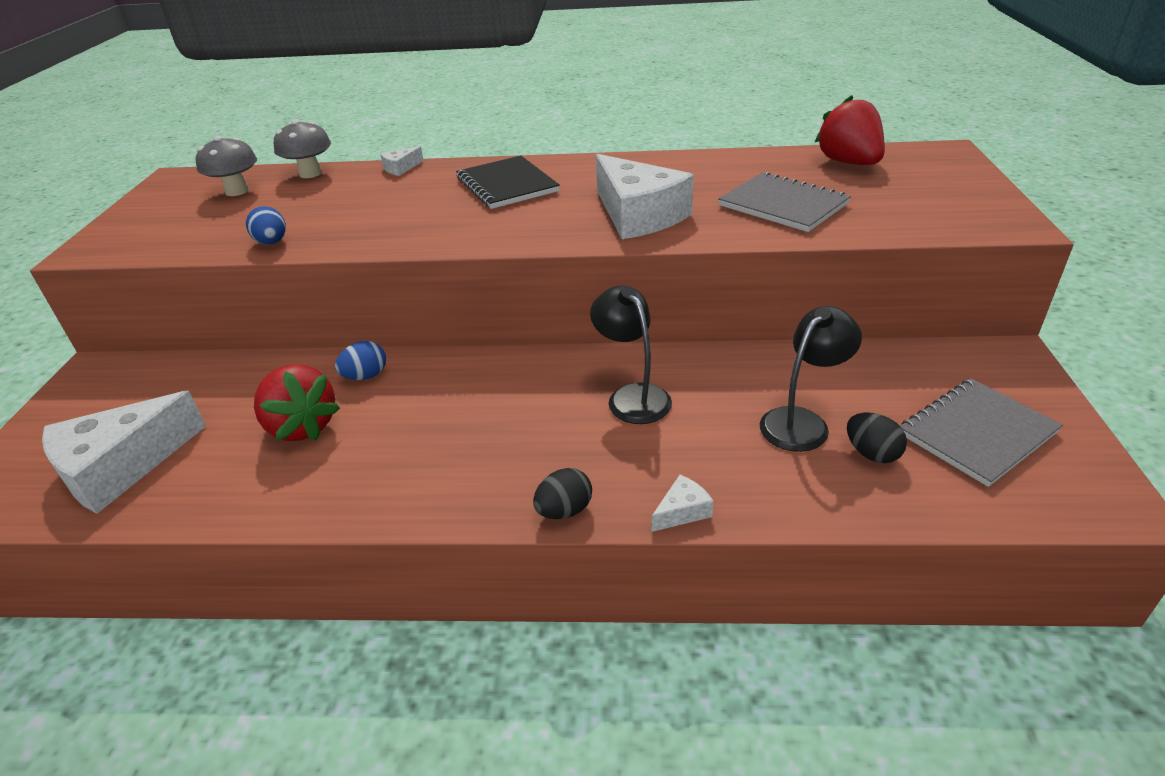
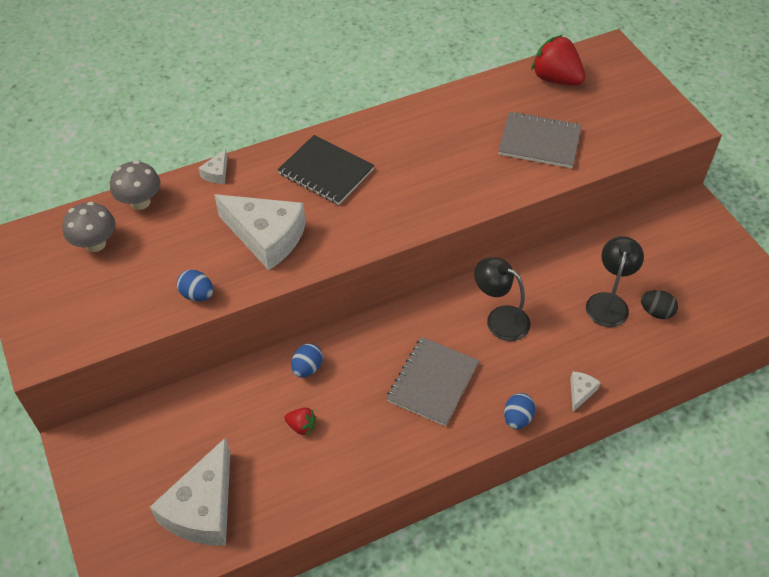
camera: 30 degrees left, 15 degrees up
red strawberry [254,364,340,441] -> red strawberry [284,407,316,436], size x0.49
black egg [533,468,592,519] -> blue egg [504,393,536,429]
white cheese [596,154,694,239] -> white cheese moved to [214,194,306,270]
grey notebook [900,378,1063,487] -> grey notebook moved to [386,337,479,426]

